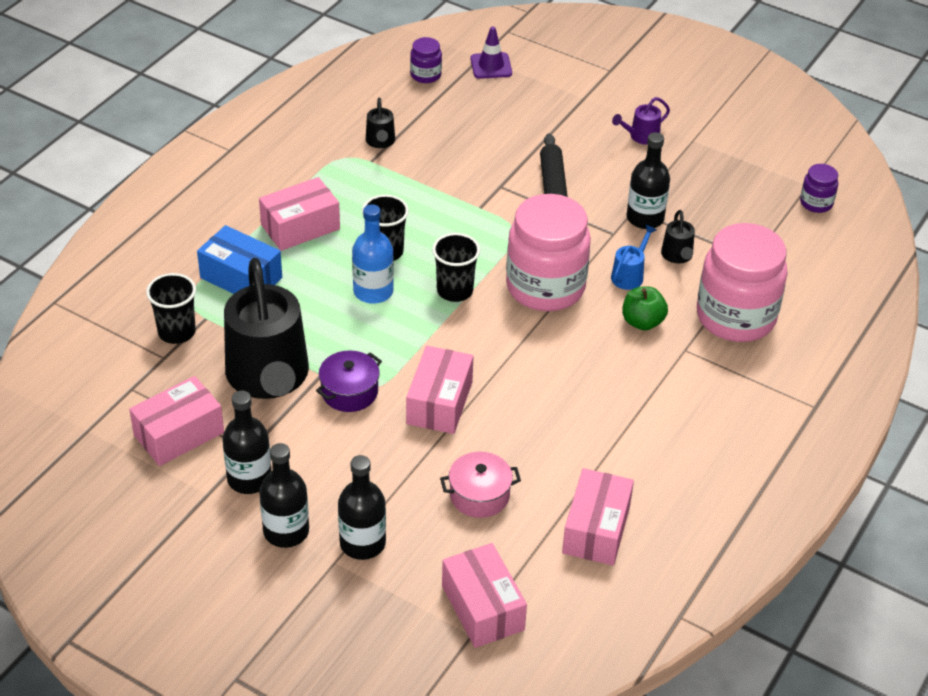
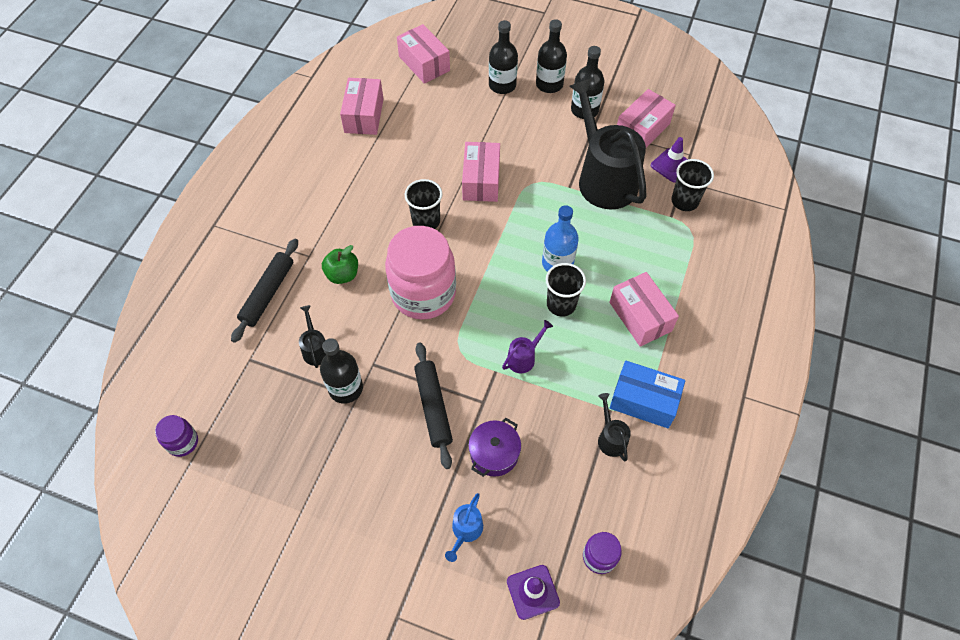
camera: 170 degrees right, 15 degrees up
blue box [197,225,282,294] -> blue box moved to [610,361,685,428]
pink box [259,177,340,251] -> pink box turned 75 degrees counterclockwise [609,272,679,347]
purple pot [316,351,382,412] -> purple pot moved to [468,418,521,477]
black cup [432,233,480,302] -> black cup moved to [405,179,443,229]
pink pot [440,452,521,518] -> none
blue watering can [611,225,656,290] -> blue watering can moved to [445,493,483,562]
purple watering can [612,97,670,145] -> purple watering can moved to [502,320,553,373]
pink jar [697,223,788,342] -> black rolling pin [231,239,298,343]
none -> purple traffic cone [651,137,688,183]

